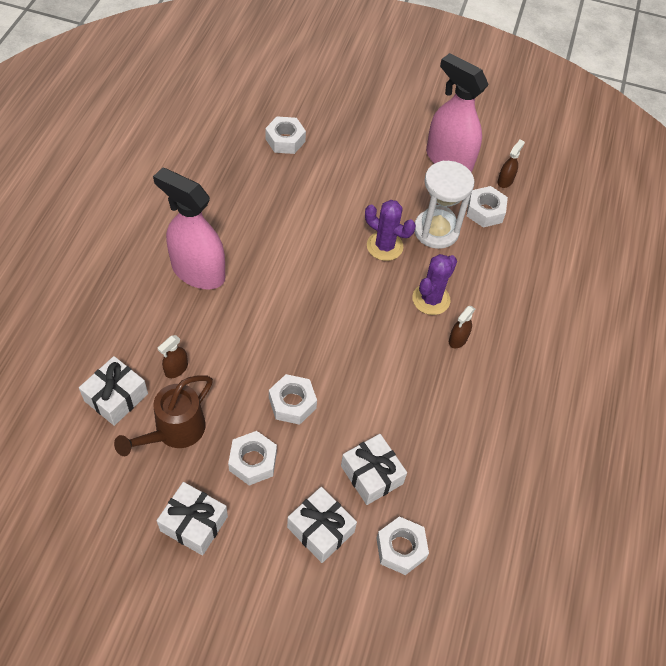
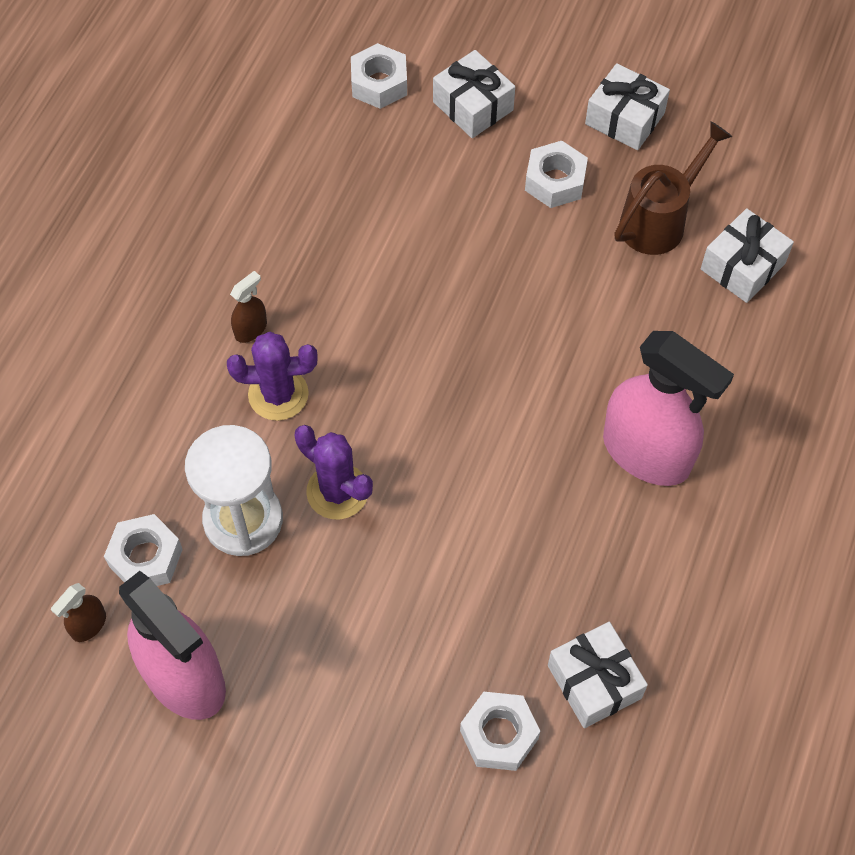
camera: 170 degrees left, 5 degrees up
brown spray bottle [158,335,188,378] -> none
white nut [269,374,317,425] -> none
white gift [341,434,407,505] -> white gift moved to [548,622,648,728]
purple cactus [412,254,457,315] -> purple cactus turned 45 degrees clockwise [227,332,317,421]

